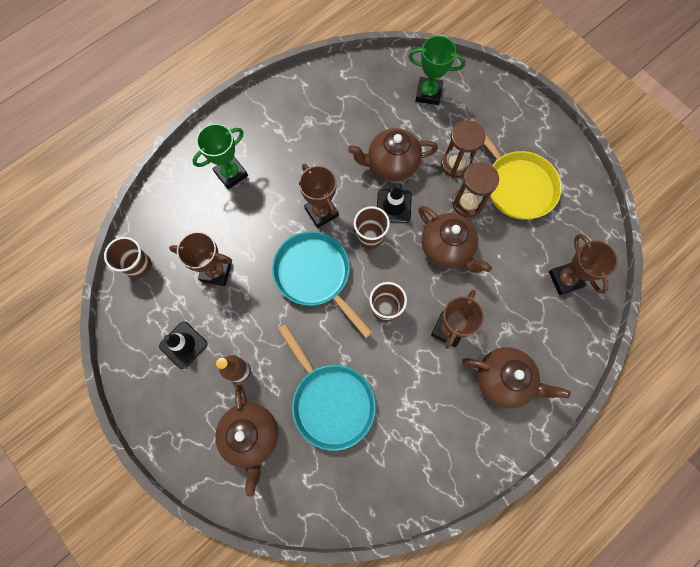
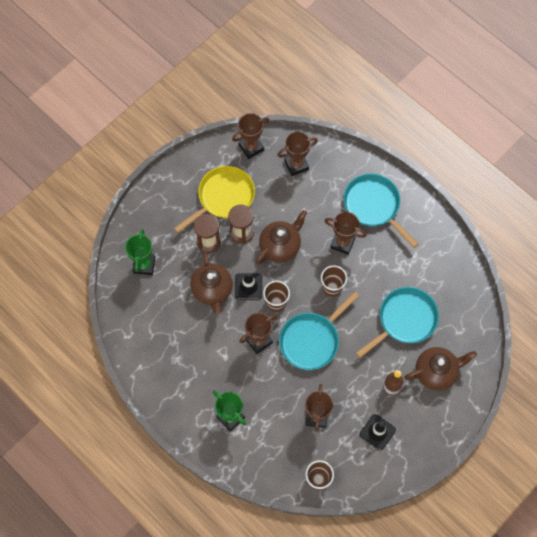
camera: 95 degrees left, 5 degrees down
brown teapot [462,347,570,409] -> turquoise pan [344,174,418,248]
none -> brown trophy [232,113,269,159]

